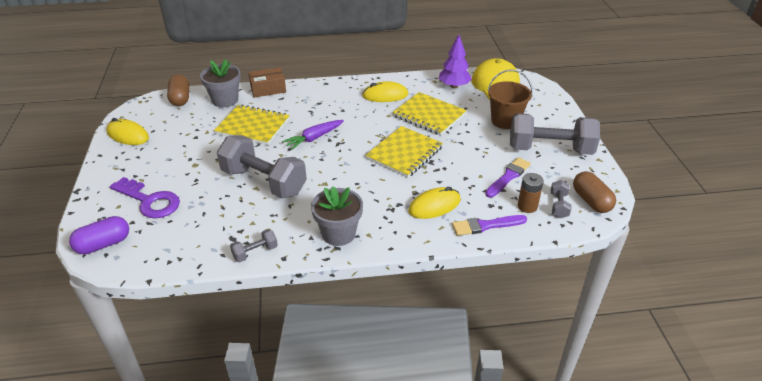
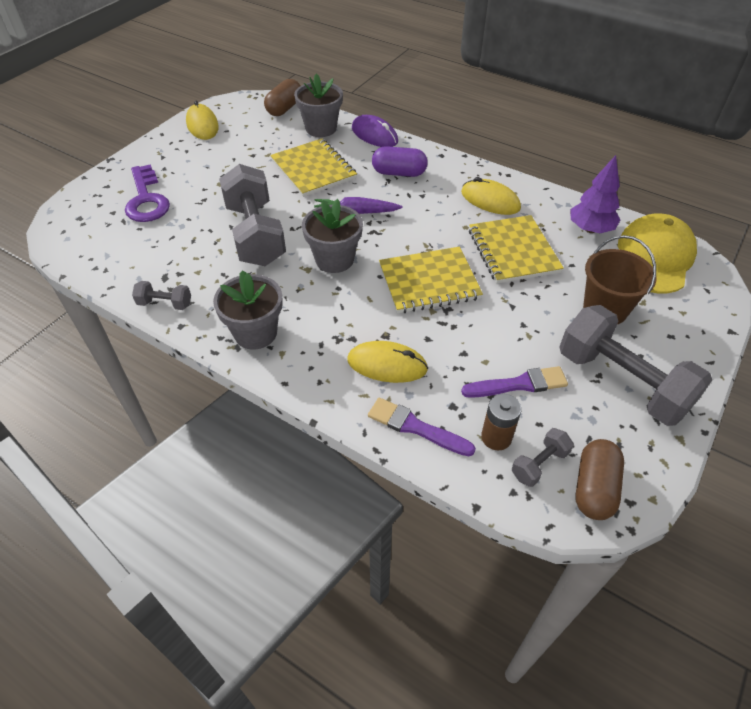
camera: 40 degrees right, 10 degrees up
purple capsule [69,216,129,254] -> purple capsule moved to [372,146,428,177]
brown box [248,67,286,97] -> purple mouse [352,115,398,147]
none -> grey flower pot [302,199,363,273]

